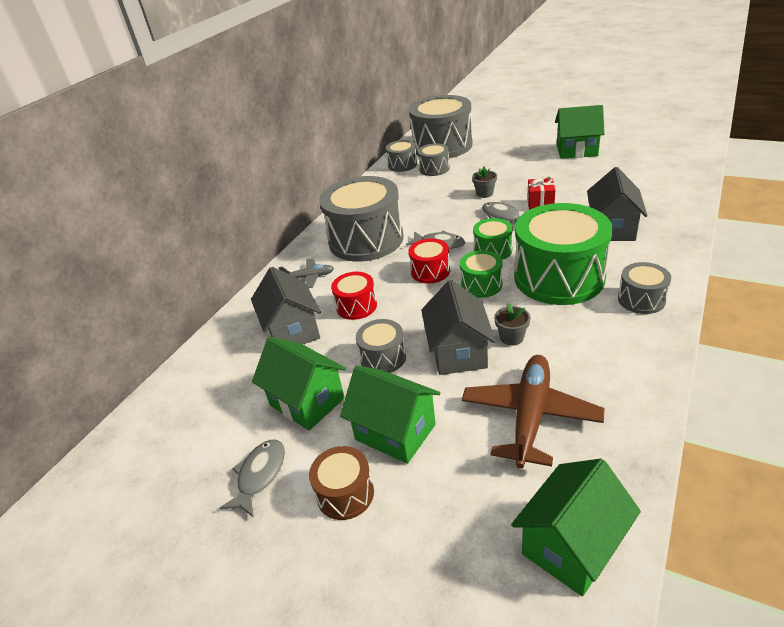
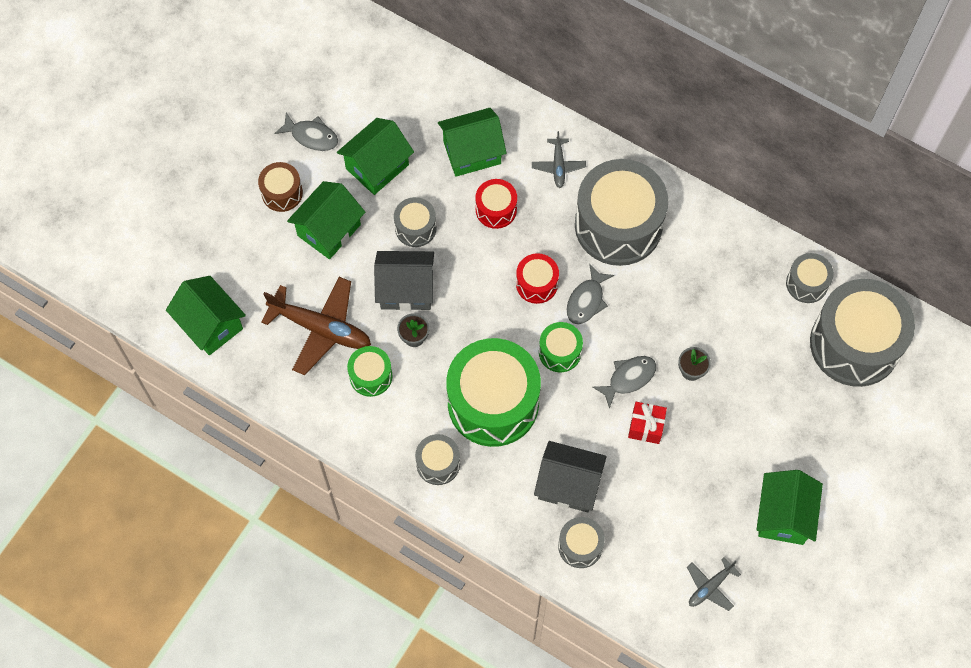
camera: 90 degrees right, 30 degrees up
grey house [251,267,321,344] -> green house [438,108,507,177]
grey drum [418,143,450,176] -> grey drum moved to [558,517,605,568]
green drum [460,250,502,298] -> green drum moved to [347,346,393,397]
none -> grey plane [687,557,741,611]

